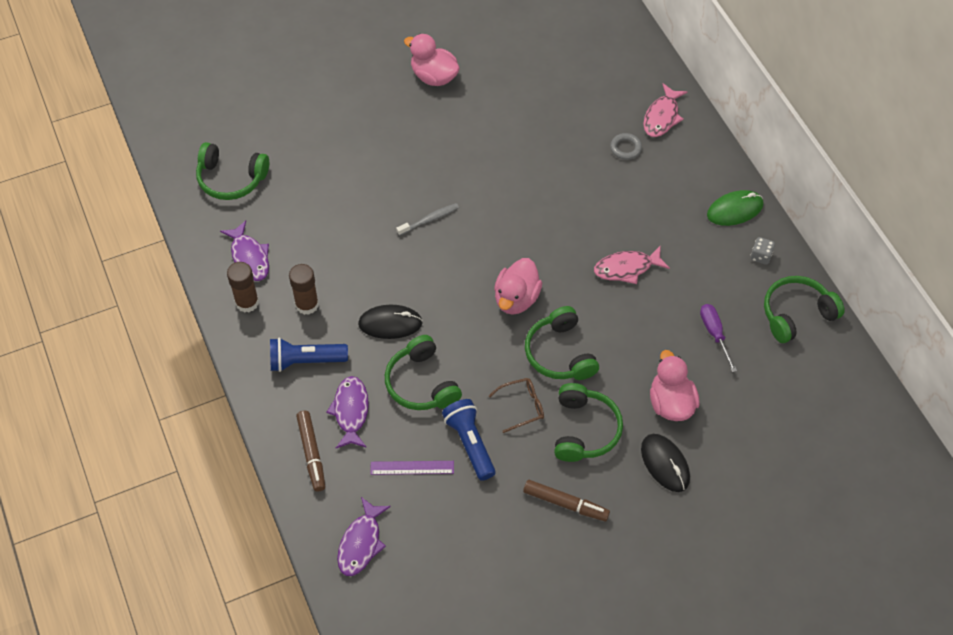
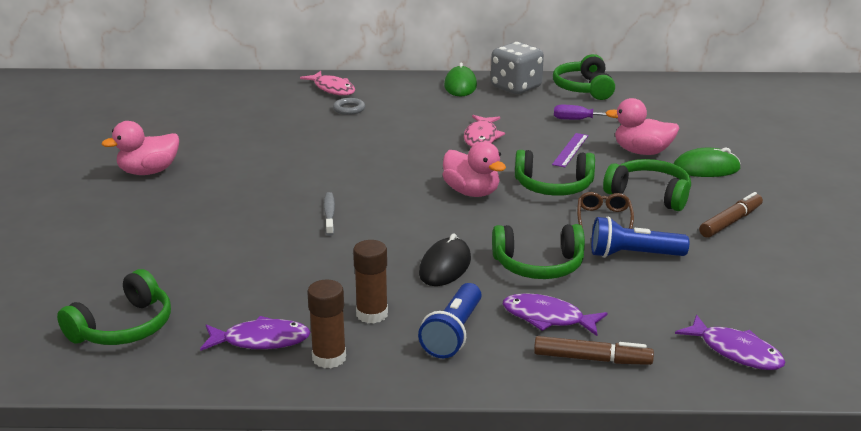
camera: 65 degrees left, 30 degrees down
purple ruler [370,461,454,475] -> purple ruler moved to [552,133,588,167]
black mouse [641,434,690,492] -> green mouse [674,148,741,177]
grey dice [750,237,775,265] -> grey dice [491,42,544,94], size x2.26

